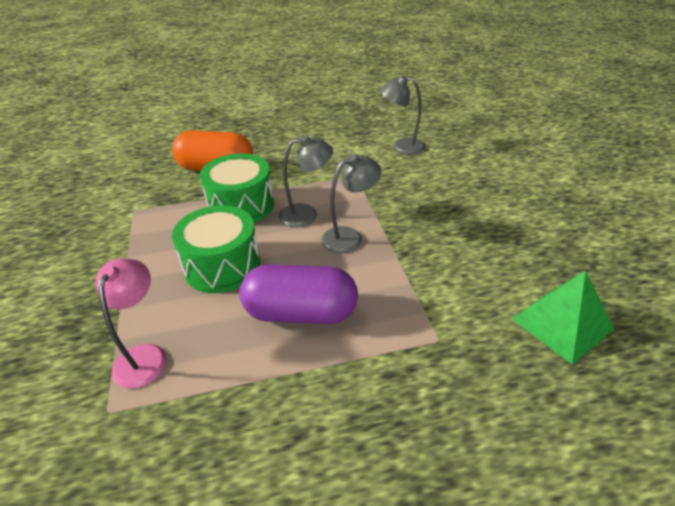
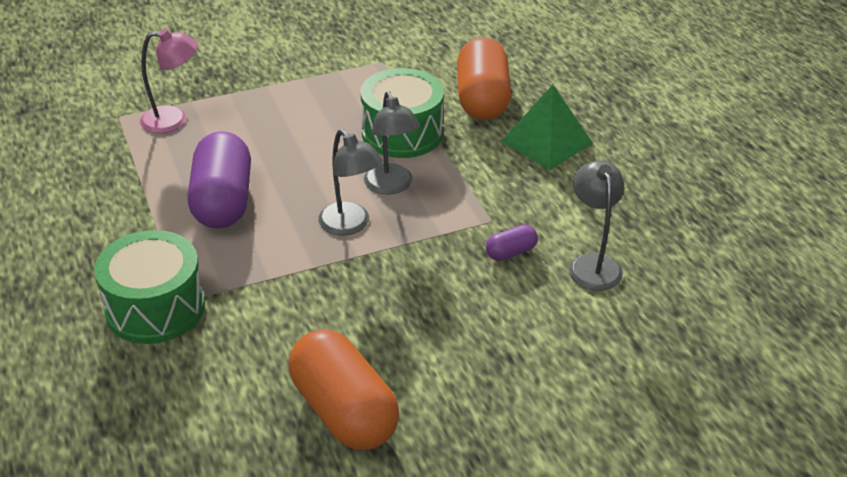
camera: 80 degrees right, 0 degrees up
green drum [172,205,260,293] -> green drum moved to [94,230,205,344]
green pyramid [512,271,615,365] -> green pyramid moved to [501,85,592,170]
none -> orange capsule [289,329,399,450]
none -> purple capsule [486,224,538,261]

